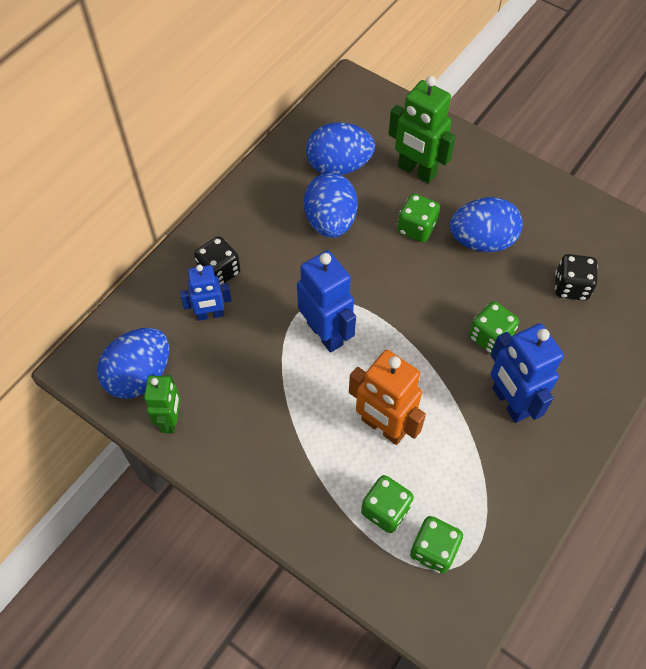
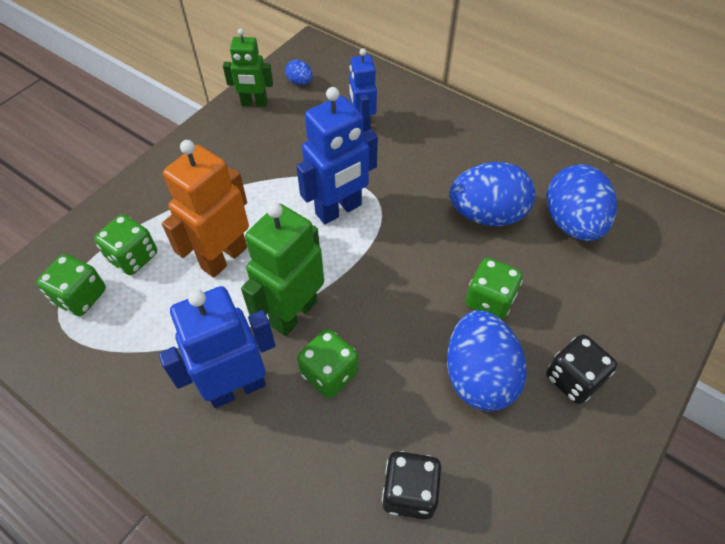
camera: 90 degrees right, 5 degrees down
blue egg [97,328,169,399] -> blue egg [285,60,313,85], size x0.45
black dice [194,236,240,286] -> black dice moved to [546,335,617,404]
green robot [389,76,456,184] -> green robot moved to [241,202,324,336]

